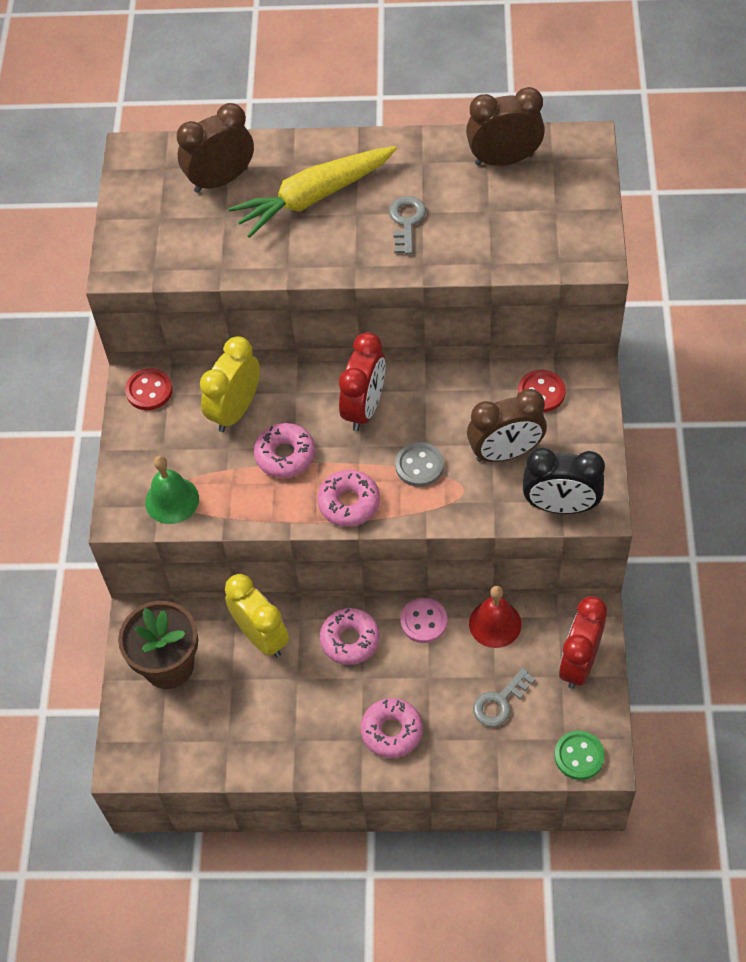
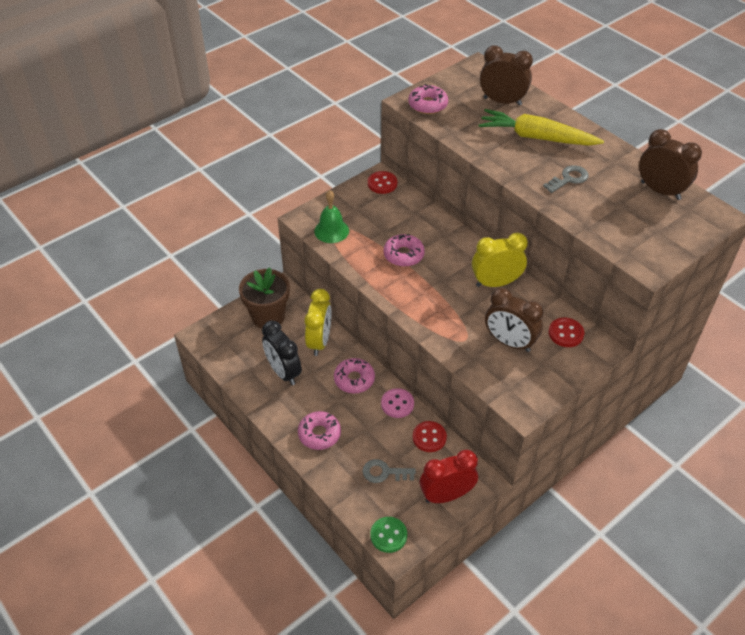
camera: 45 degrees right, 10 degrees down
yellow clock [200,336,260,432] -> yellow clock moved to [472,232,528,287]
pink donut [317,470,380,527] -> pink donut moved to [408,84,448,114]
red clock [339,332,385,431] -> none
grey button [395,442,444,487] -> none
red bell [469,586,522,648] -> red button [413,421,447,452]
black clock [523,448,605,514] -> black clock moved to [262,320,302,385]

